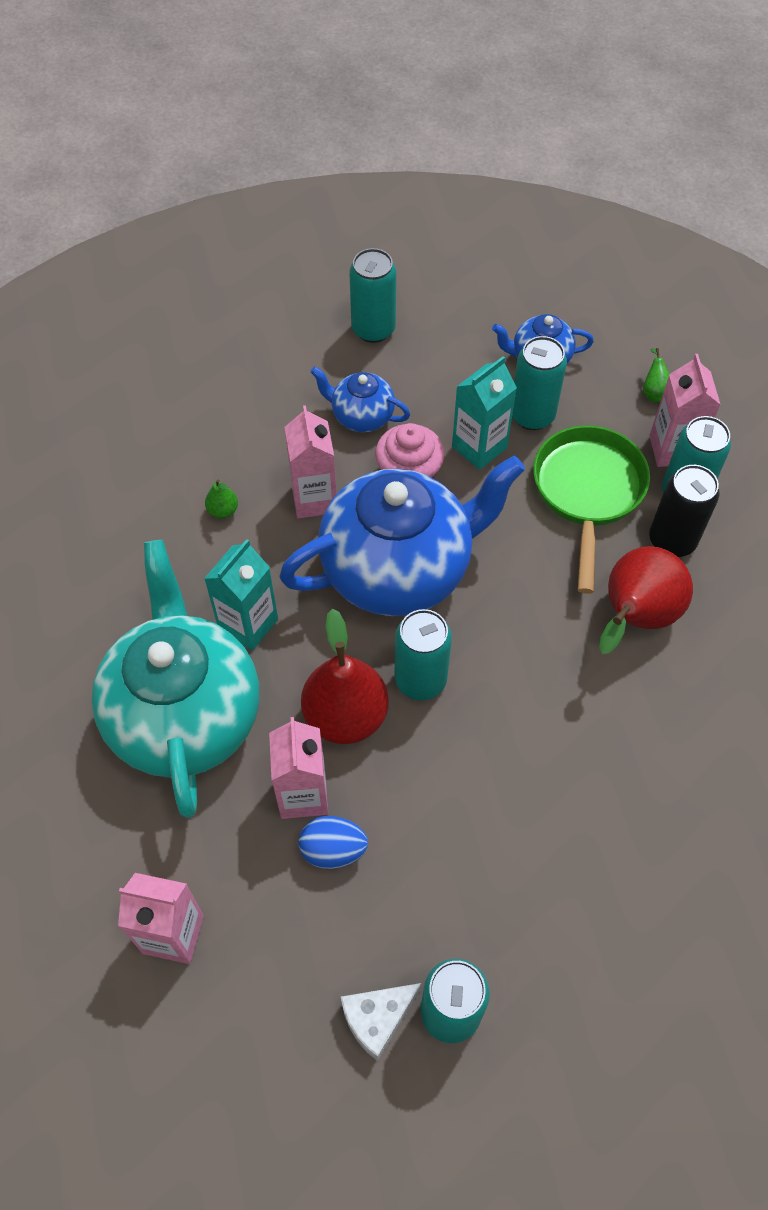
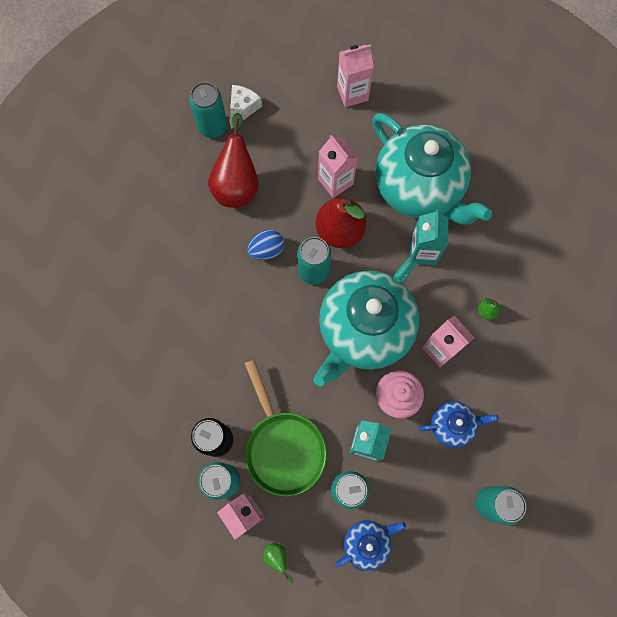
camera: 150 degrees right, 15 degrees up
blue teapot [279,456,525,616] -> turquoise teapot [313,256,419,387]
blue egg [299,816,368,869] -> blue egg moved to [247,230,284,260]
red pear [599,546,693,654] -> red pear moved to [208,113,259,208]

